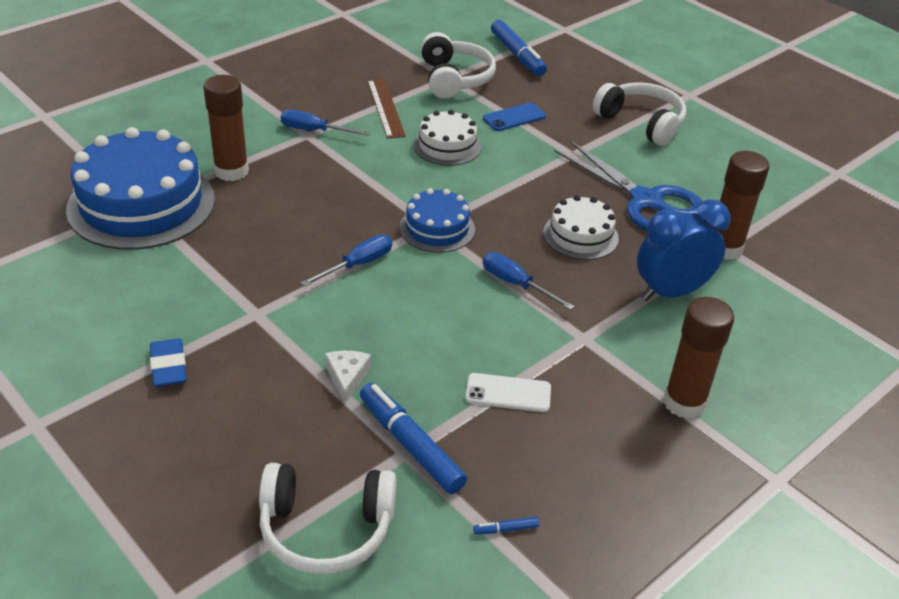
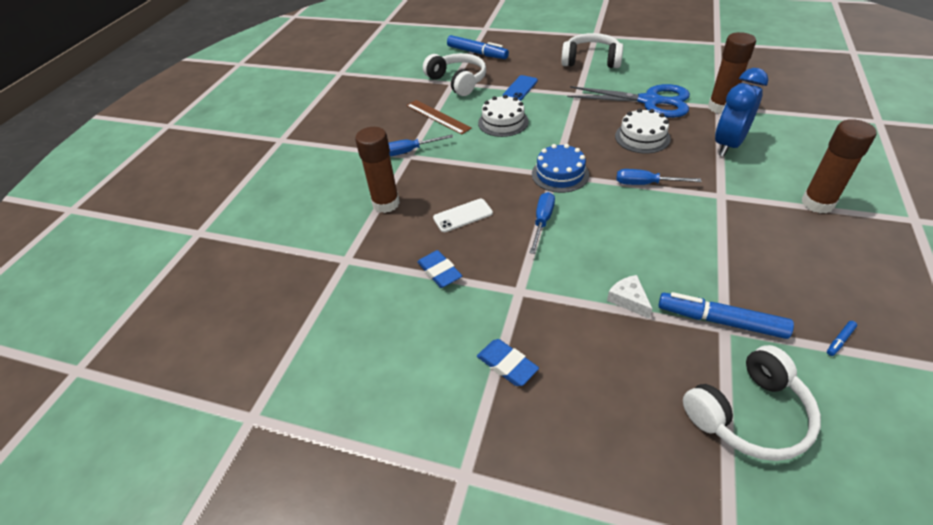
camera: 25 degrees left, 5 degrees up
blue cake [66,127,215,250] -> none
white phone [465,373,551,412] -> white phone moved to [433,198,493,232]
none -> blue eraser [417,250,462,288]

